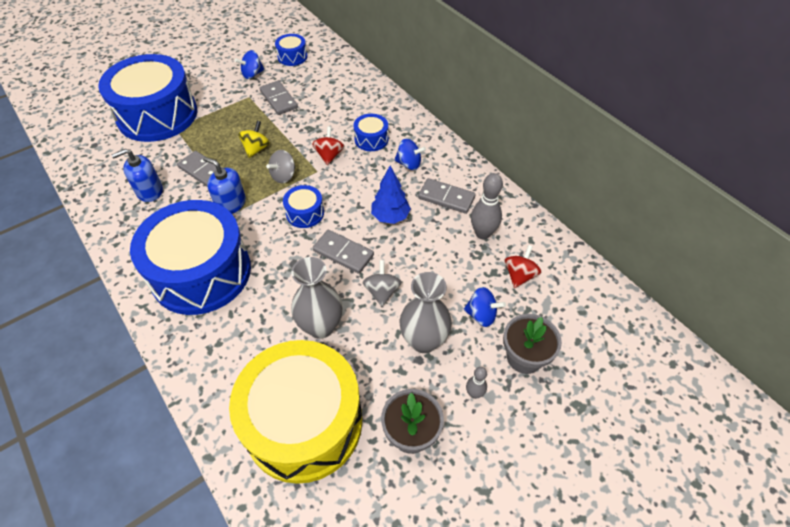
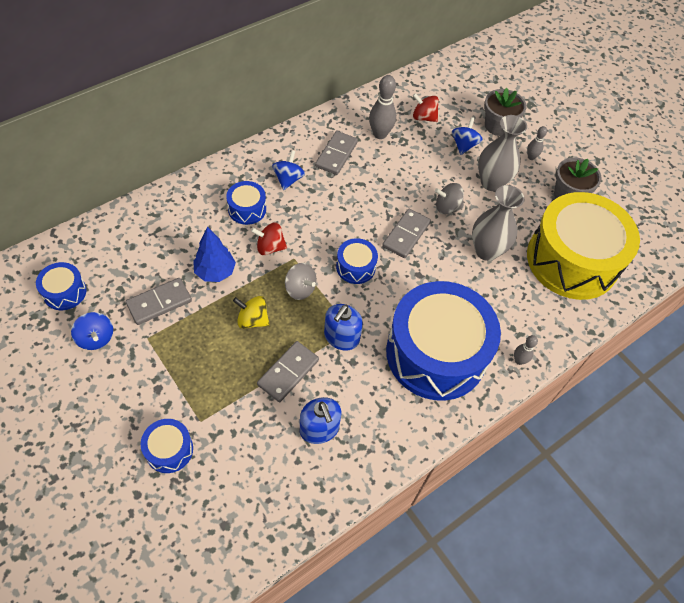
camera: 95 degrees left, 5 degrees up
blue drum [98,54,197,142] -> blue drum [141,419,193,473], size x0.42
blue tree [371,166,411,224] -> blue tree moved to [193,227,236,282]
none -> grey bowling pin [514,335,538,365]

